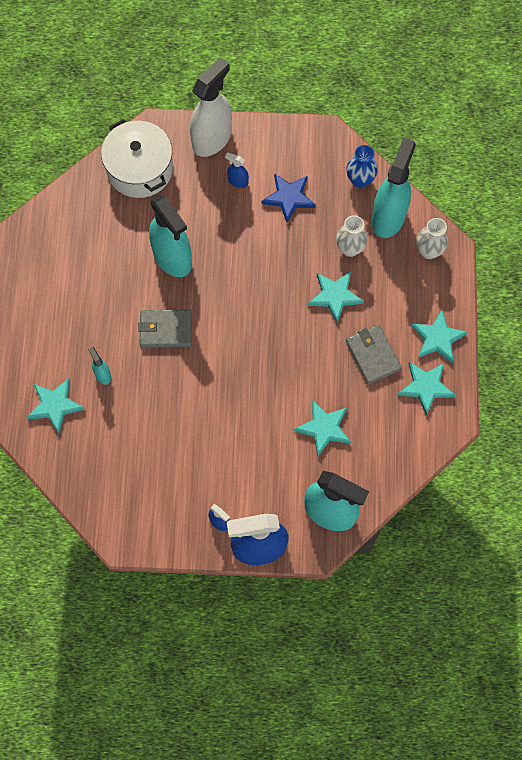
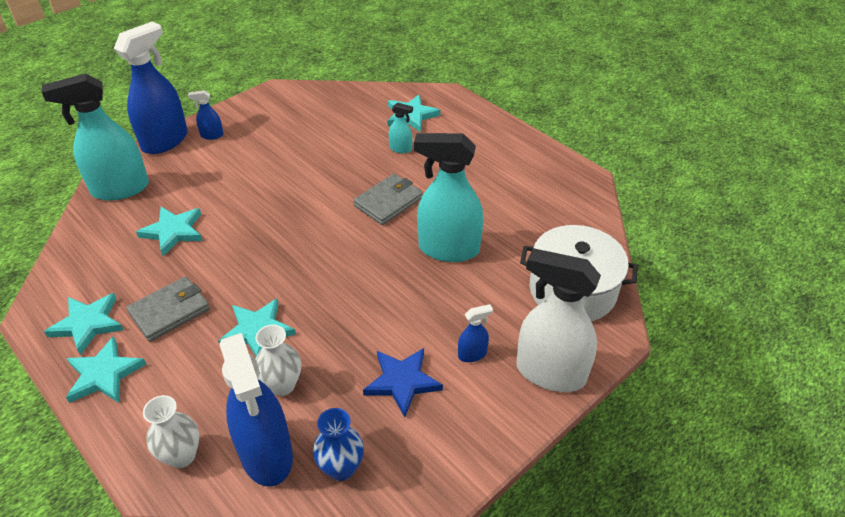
camera: 135 degrees right, 25 degrees down
white spray bottle [190,57,232,157] -> white spray bottle turned 120 degrees clockwise [516,248,601,392]
grey wallet [346,325,402,384] -> grey wallet turned 60 degrees counterclockwise [126,276,210,342]
turquoise spray bottle [372,138,416,238] -> blue spray bottle [219,333,293,487]

